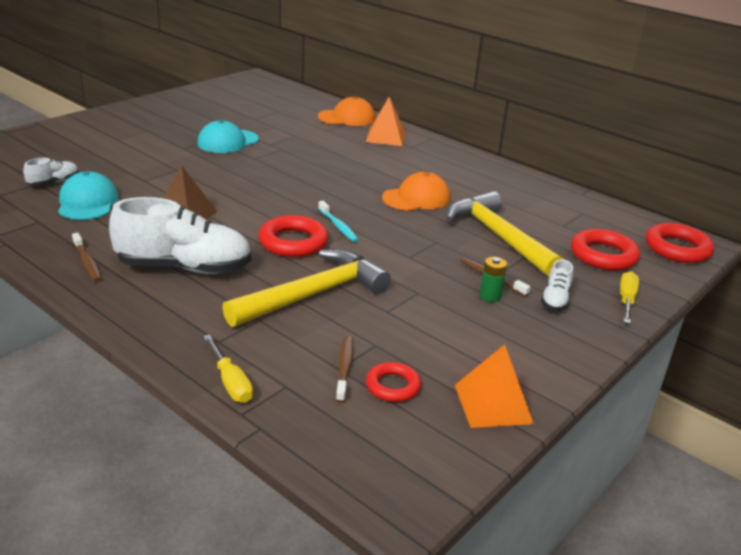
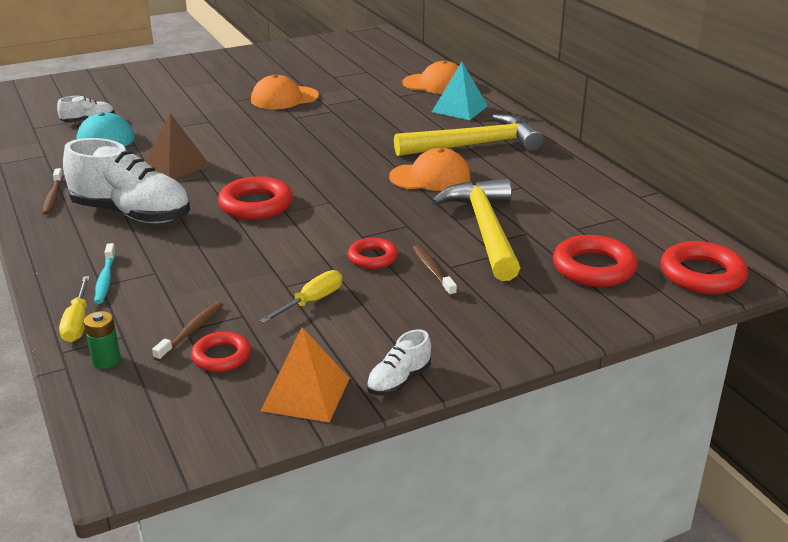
camera: 25 degrees right, 0 degrees up
turquoise cap [197,120,259,153] -> orange cap [251,74,319,109]
yellow hammer [222,249,391,327] -> yellow hammer moved to [394,114,544,156]
turquoise toothbrush [318,201,359,242] -> turquoise toothbrush moved to [94,243,116,304]
orange pyramid [366,97,406,146] -> turquoise pyramid [432,62,488,120]
green battery [479,257,507,302] -> green battery moved to [84,311,121,369]
white shoe [541,259,573,311] -> white shoe moved to [367,329,431,396]
yellow screwdriver [620,271,639,323] -> yellow screwdriver moved to [260,270,342,323]
none -> red ring [348,238,398,269]

